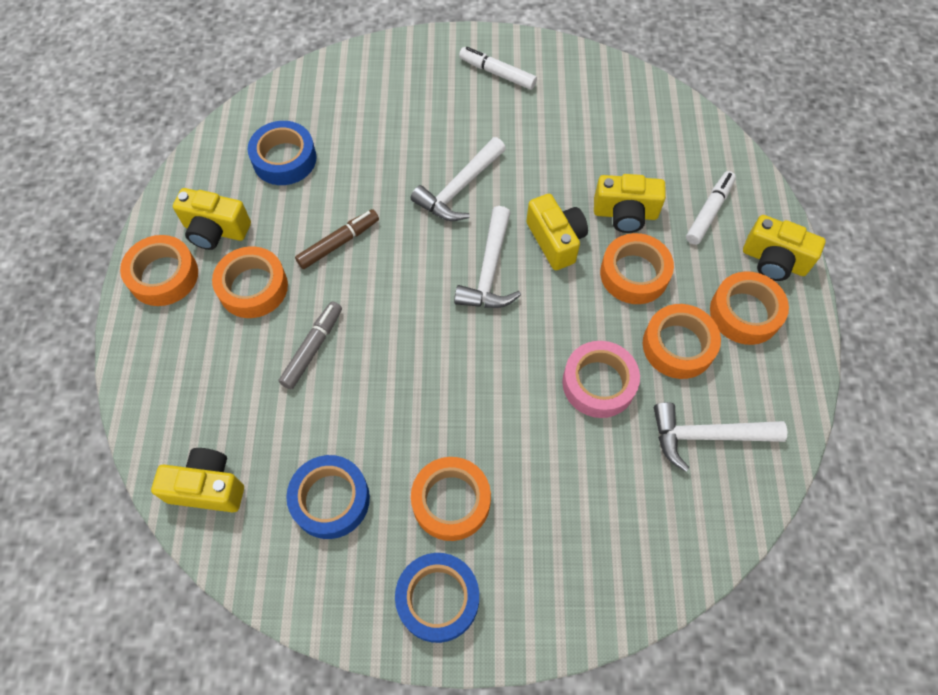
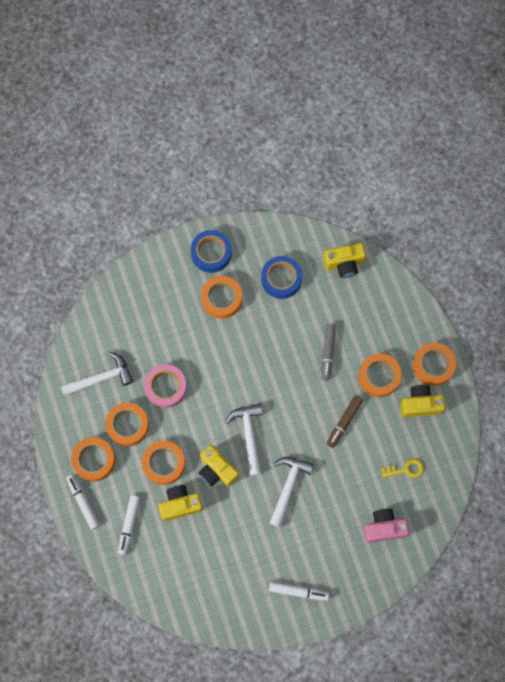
camera: 160 degrees right, 10 degrees up
blue tape [248,121,317,185] -> yellow key [381,458,424,478]
yellow camera [743,215,826,281] -> white marker [66,474,100,530]
none -> pink camera [364,509,409,543]

